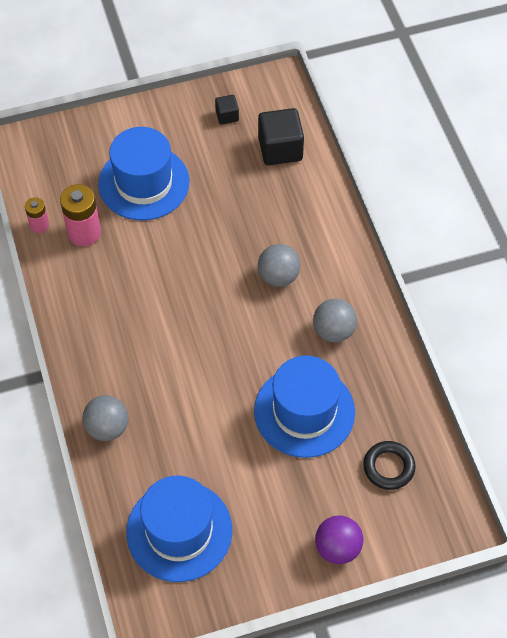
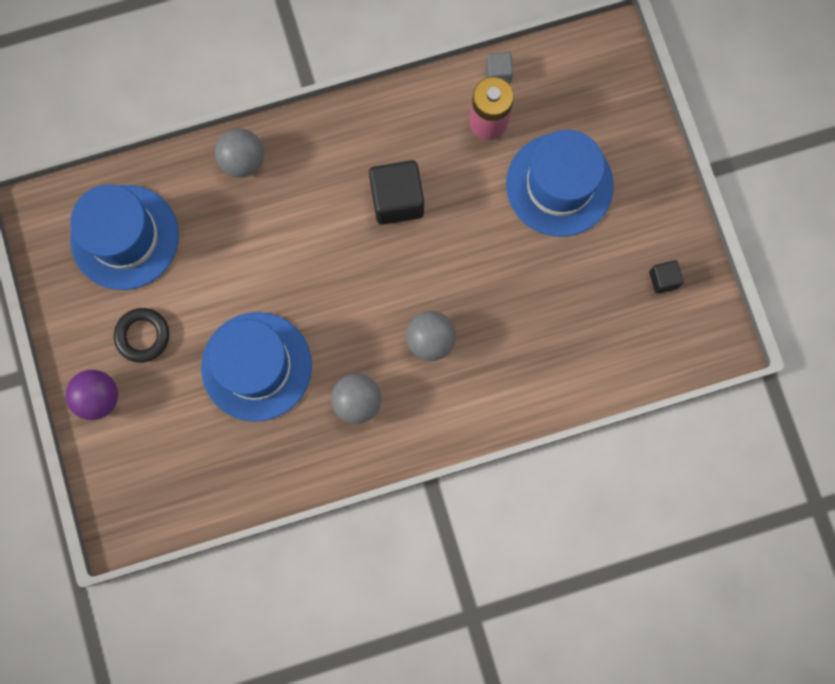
camera: 90 degrees right, 20 degrees up
pink battery [25,197,49,233] -> grey cube [486,52,513,83]
black cube [258,108,304,165] -> black cube moved to [369,160,424,225]
black ring [363,441,416,490] -> black ring moved to [114,308,169,363]

